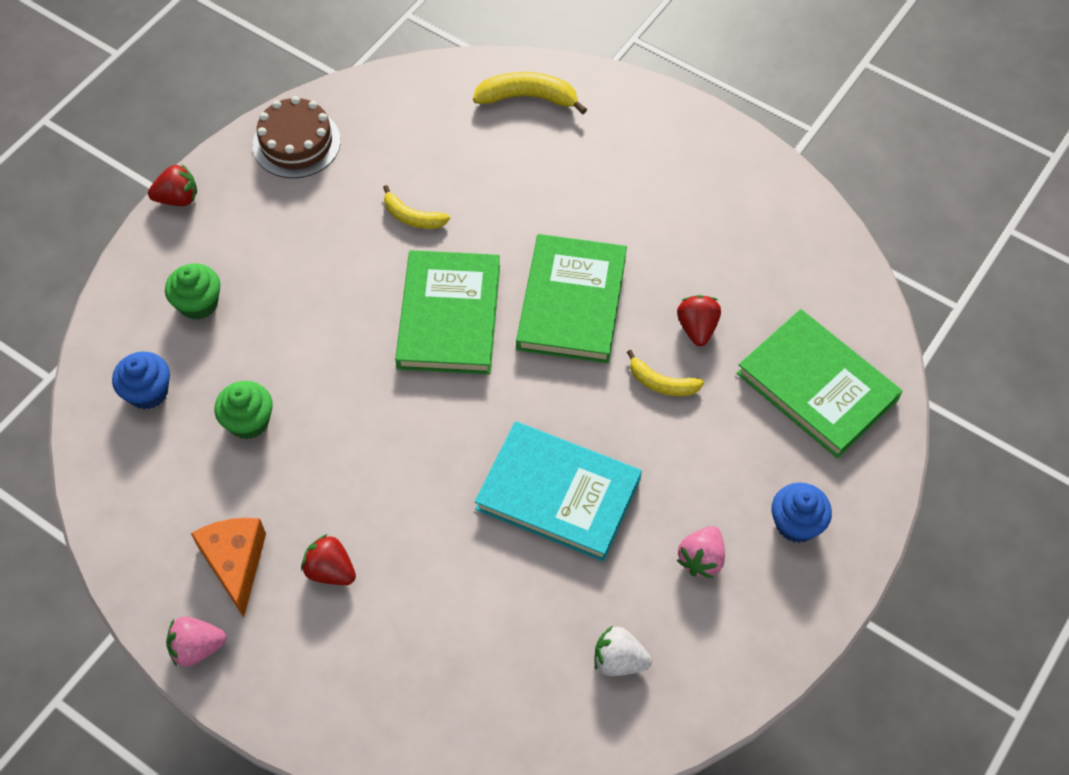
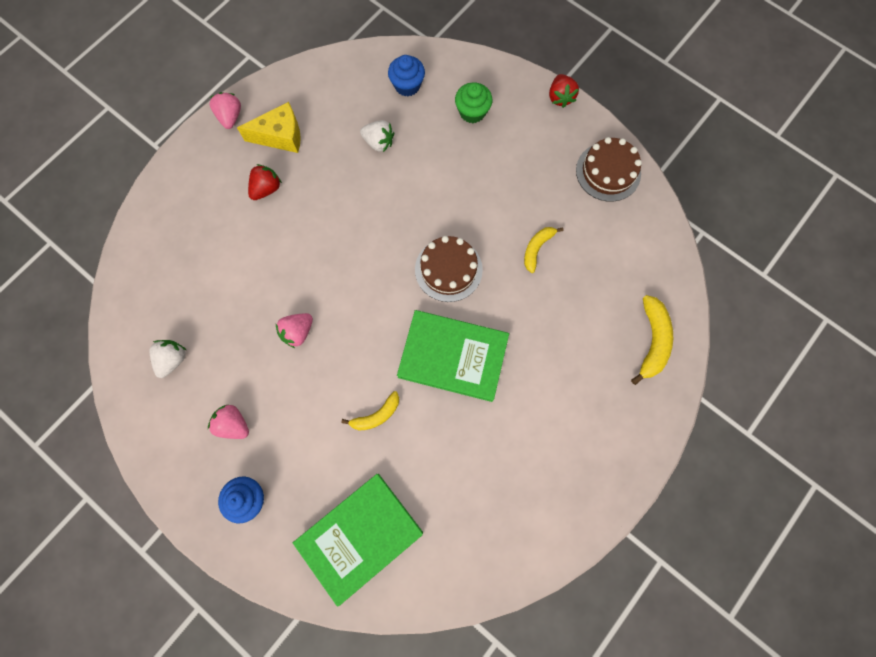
camera: 95 degrees right, 15 degrees up
orange cheese [191,518,266,618] -> yellow cheese [237,102,301,153]
green cupcake [215,381,273,439] -> white strawberry [360,120,394,152]
green book [395,250,500,374] -> brown cake [415,236,483,302]
turquoise book [475,421,642,562] -> pink strawberry [276,313,313,348]
yellow banana [627,350,704,396] -> yellow banana turned 150 degrees counterclockwise [341,391,399,431]
red strawberry [677,295,721,346] -> none

